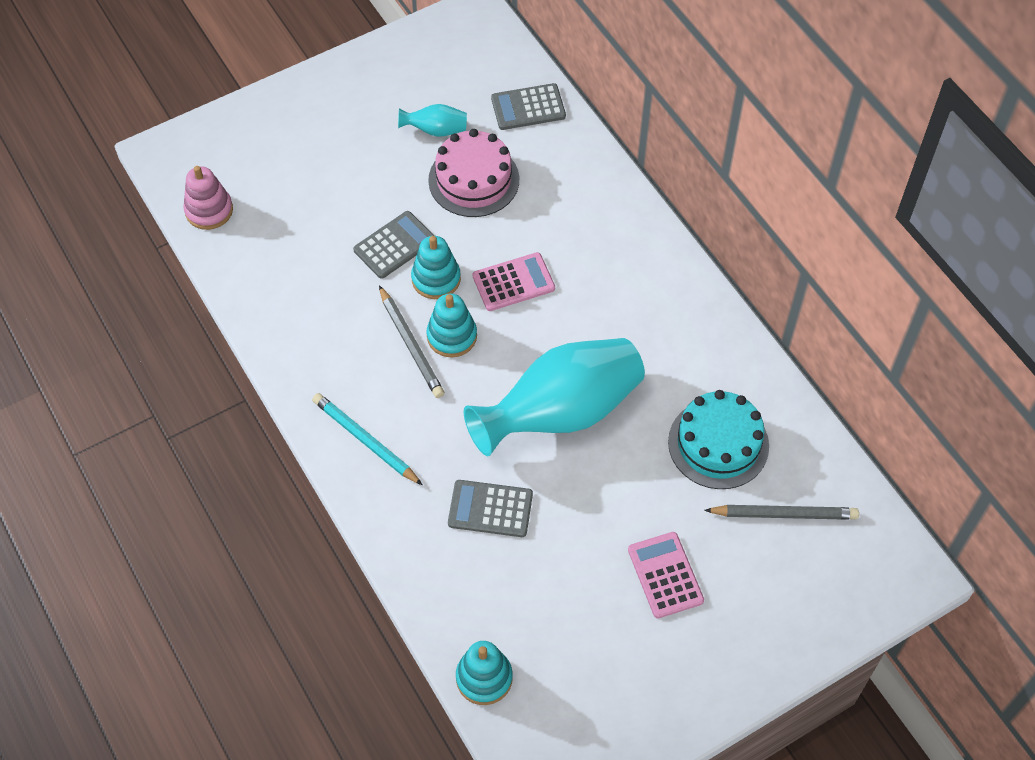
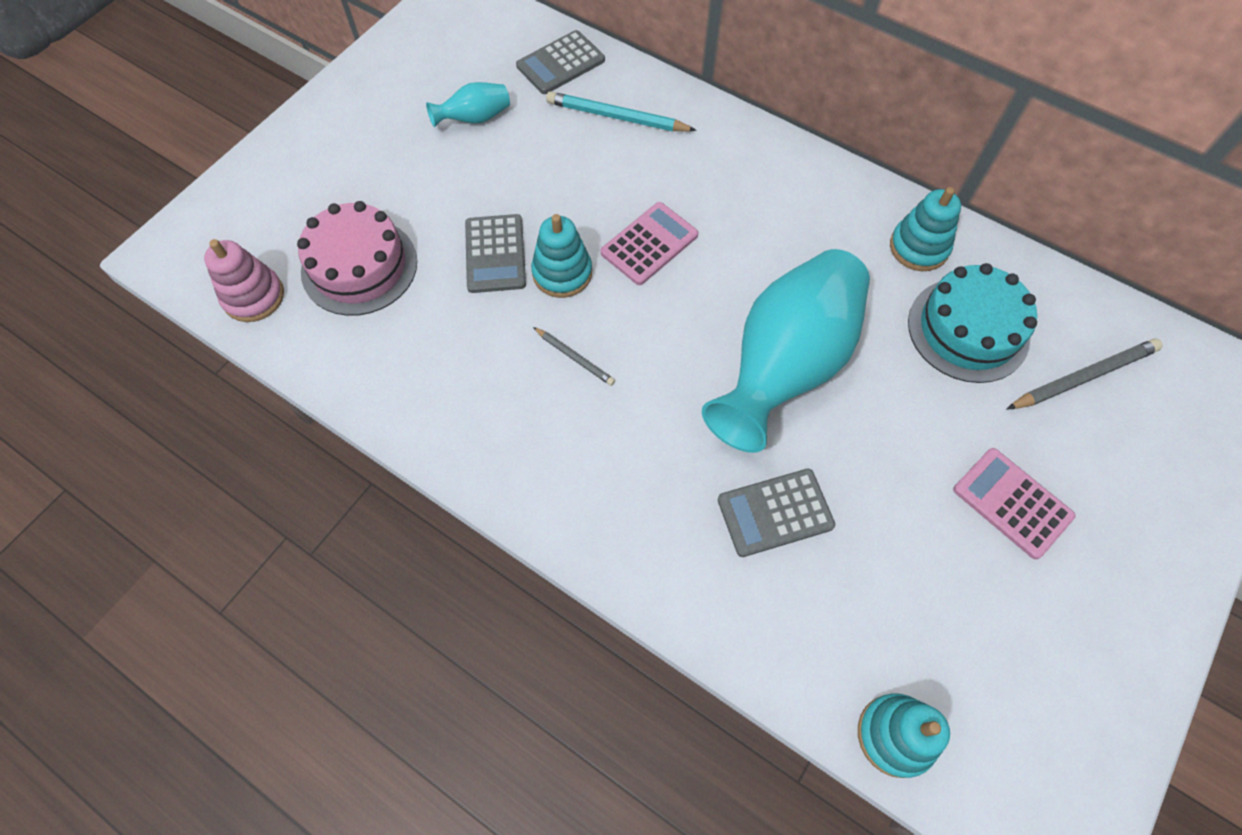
camera: 25 degrees left, 5 degrees up
turquoise pencil [312,393,423,485] -> turquoise pencil moved to [546,91,697,132]
grey calculator [353,211,435,279] -> grey calculator turned 150 degrees clockwise [465,214,526,293]
grey pencil [379,285,444,398] -> grey pencil [533,327,615,386], size x0.57
turquoise stacking toy [427,294,477,358] -> turquoise stacking toy moved to [890,187,961,271]
pink cake [428,129,519,217] -> pink cake moved to [297,201,417,316]

